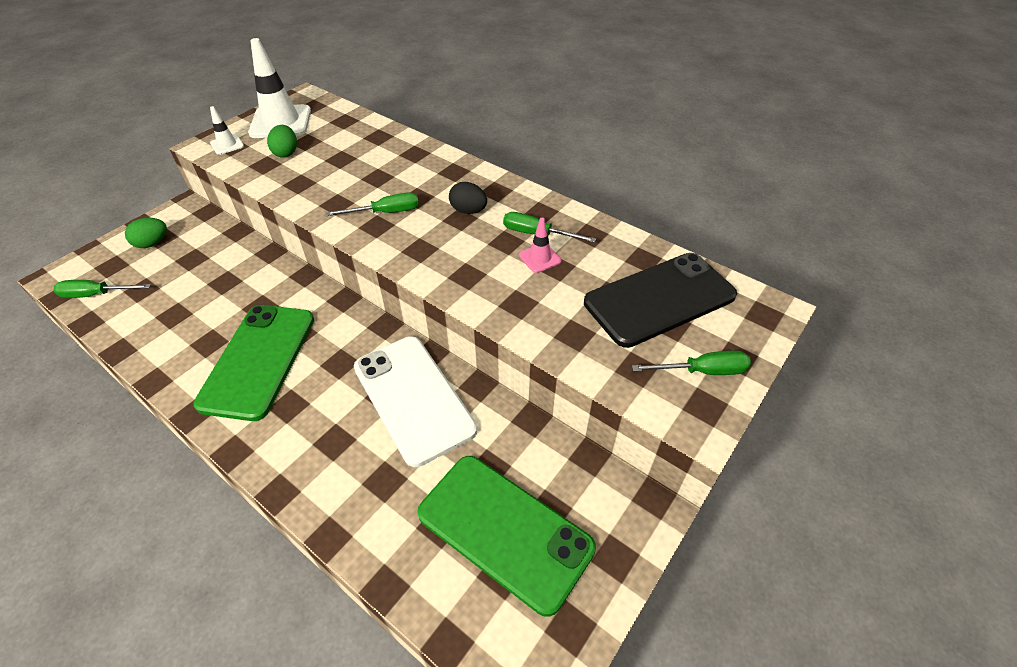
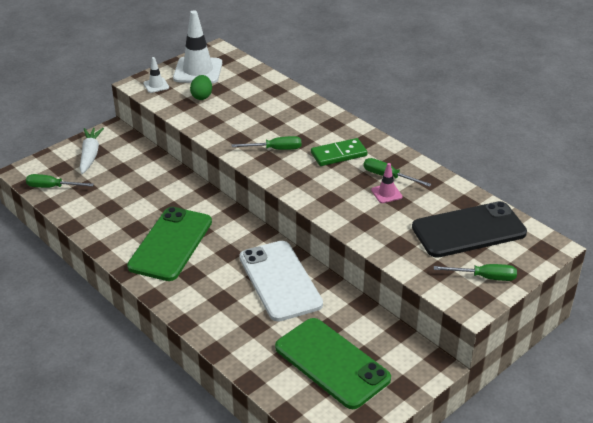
camera: 10 degrees right, 10 degrees down
green egg [125,218,167,248] -> white carrot [80,128,104,174]
black egg [449,182,487,214] -> green domino [311,138,367,166]

